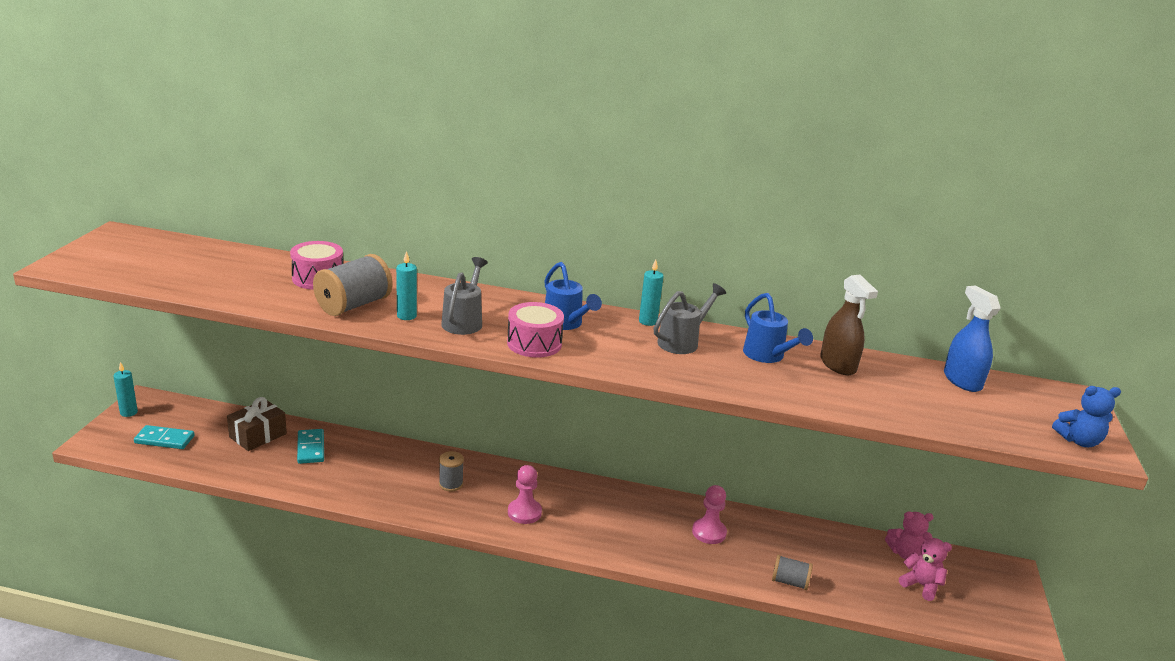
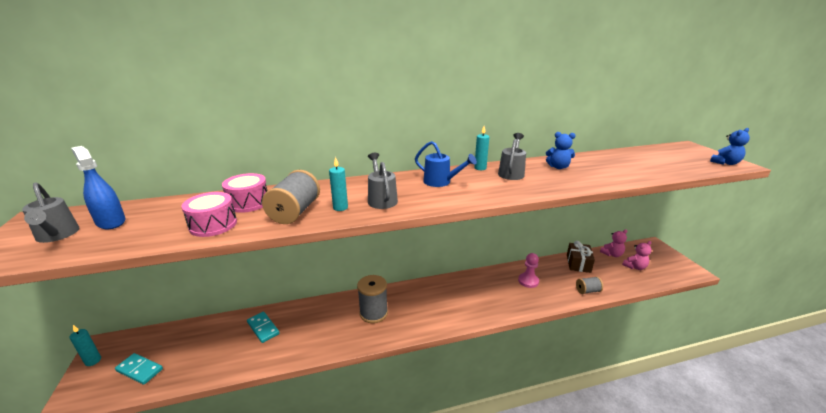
camera: 25 degrees left, 0 degrees up
turquoise domino [134,425,195,449] -> turquoise domino turned 45 degrees clockwise [115,353,163,385]
brown gift [227,397,287,451] -> brown gift moved to [567,241,595,273]
grey spool [439,451,464,491] -> grey spool [357,275,388,323], size x1.73
pink drum [507,302,564,358] -> pink drum moved to [181,192,237,237]
pink pawn [508,465,542,524] -> none
blue watering can [743,293,813,363] -> blue teddy bear [546,132,576,169]
brown spray bottle [820,275,878,375] -> none
pink teddy bear [899,532,952,601] -> pink teddy bear turned 135 degrees clockwise [622,241,652,270]
blue spray bottle [944,286,1001,392] -> blue spray bottle moved to [71,146,125,229]
none -> grey watering can [22,182,79,243]

